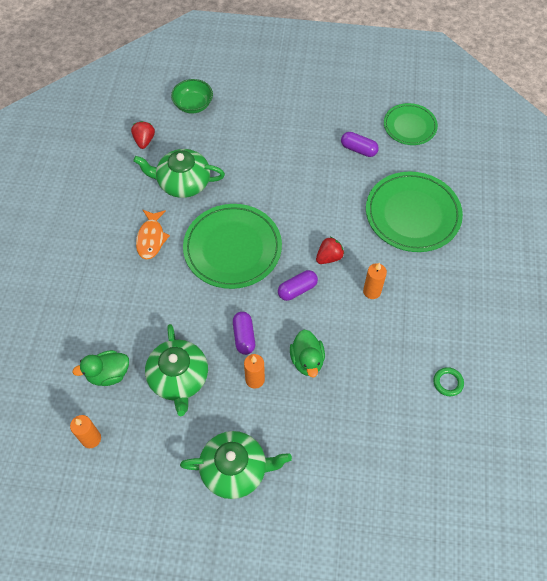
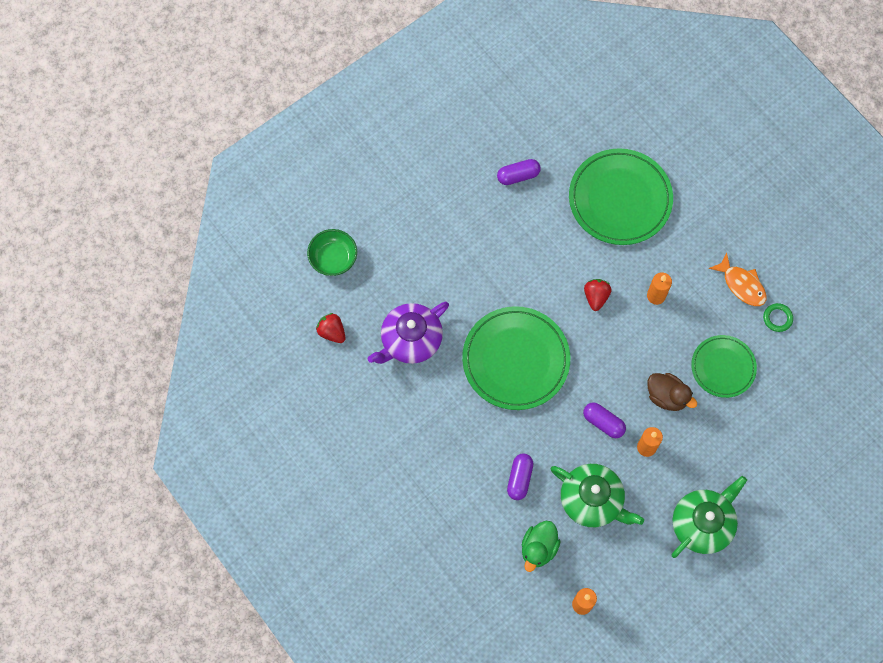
camera: 45 degrees left, 10 degrees up
green teapot [133,149,225,198] -> purple teapot [368,302,449,364]
orange fish [136,210,170,260] -> orange fish moved to [709,252,767,306]
purple capsule [278,270,318,301] -> purple capsule moved to [507,453,533,500]
green duck [290,329,325,377] -> brown duck [647,373,697,411]
green plate [384,103,438,145] -> green plate moved to [691,335,757,398]

